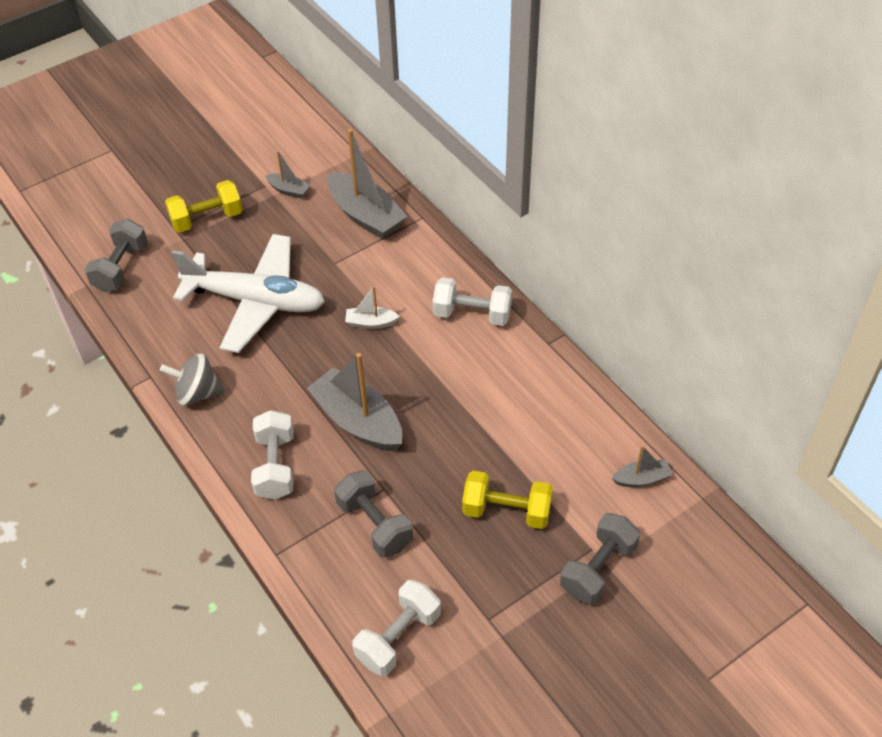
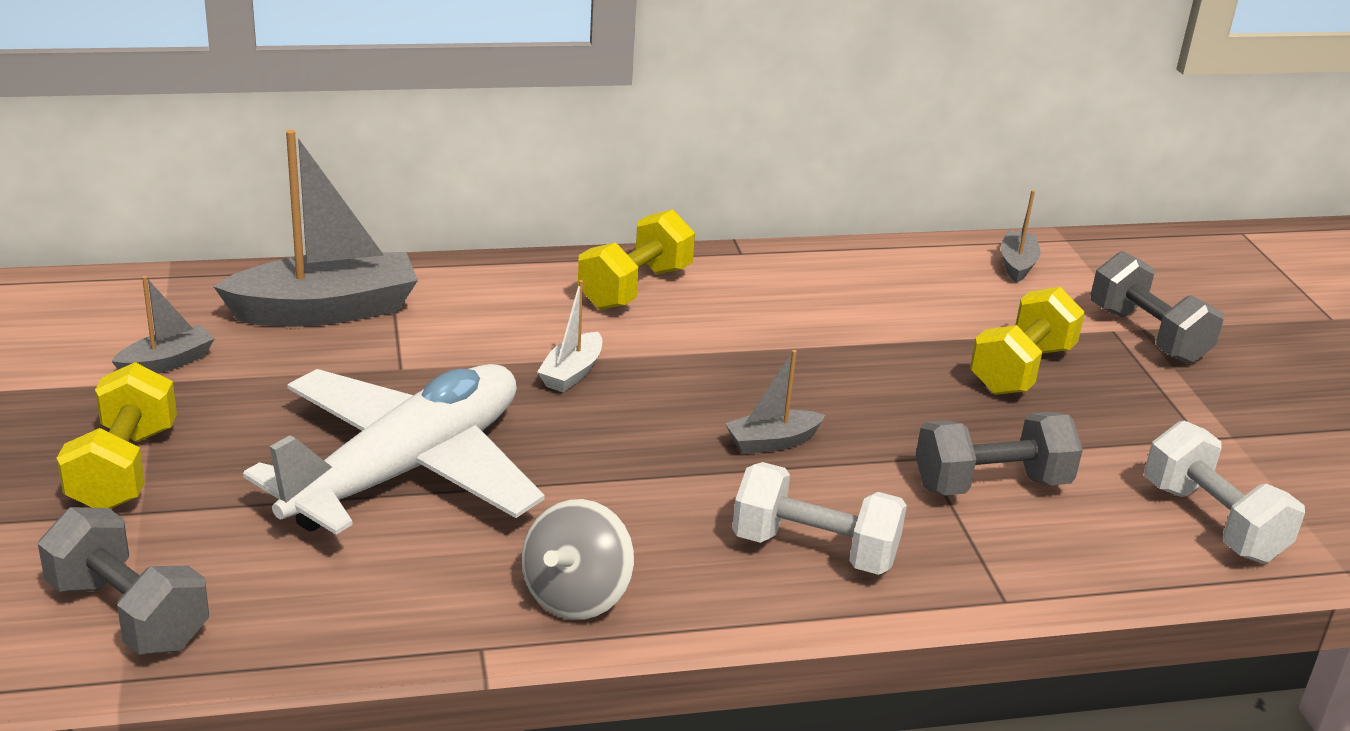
camera: 70 degrees left, 20 degrees down
grey boat [307,353,402,451] -> grey boat [725,350,825,454], size x0.49
white dumbbell [433,277,512,326] -> yellow dumbbell [578,209,695,310]

